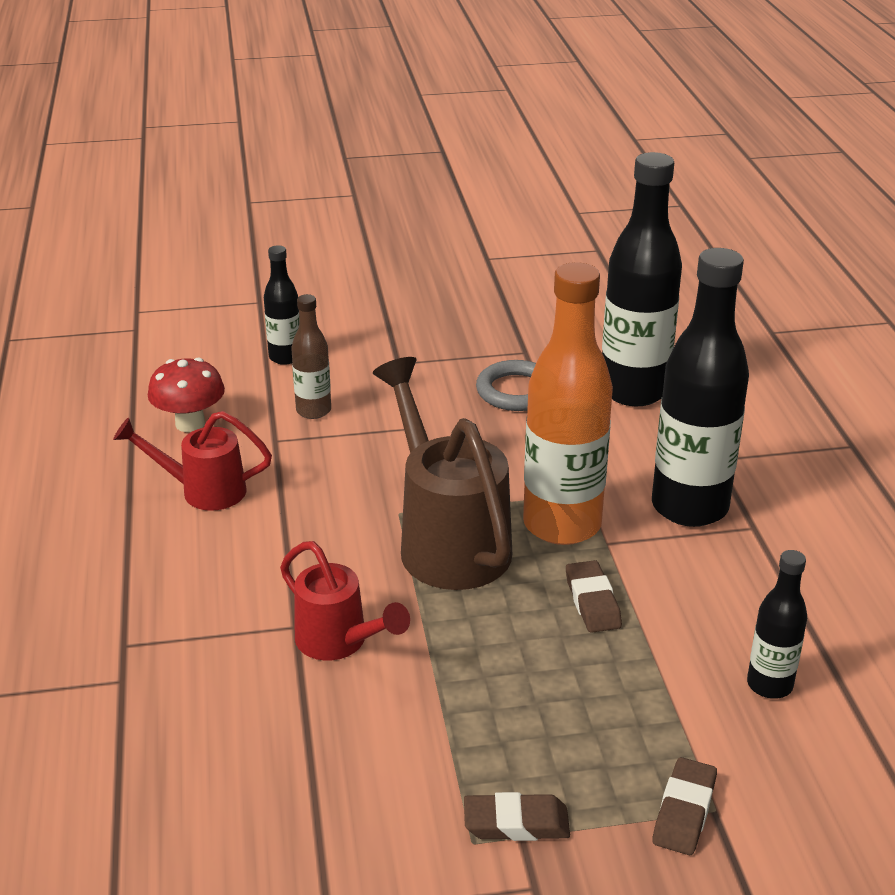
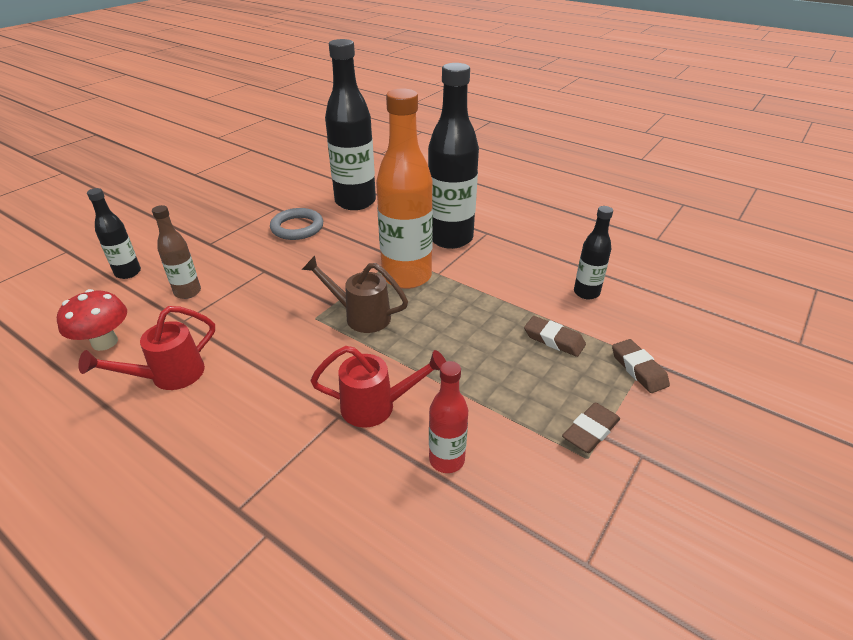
camera: 45 degrees left, 5 degrees up
brown watering can [373,357,512,590] -> brown watering can [302,256,408,333], size x0.59
brown eraser [566,560,622,633] -> brown eraser moved to [524,316,586,357]
none -> red bottle [429,361,468,473]

